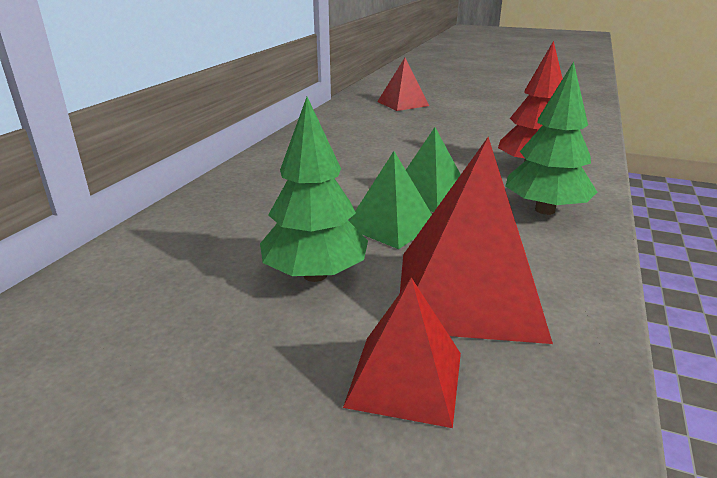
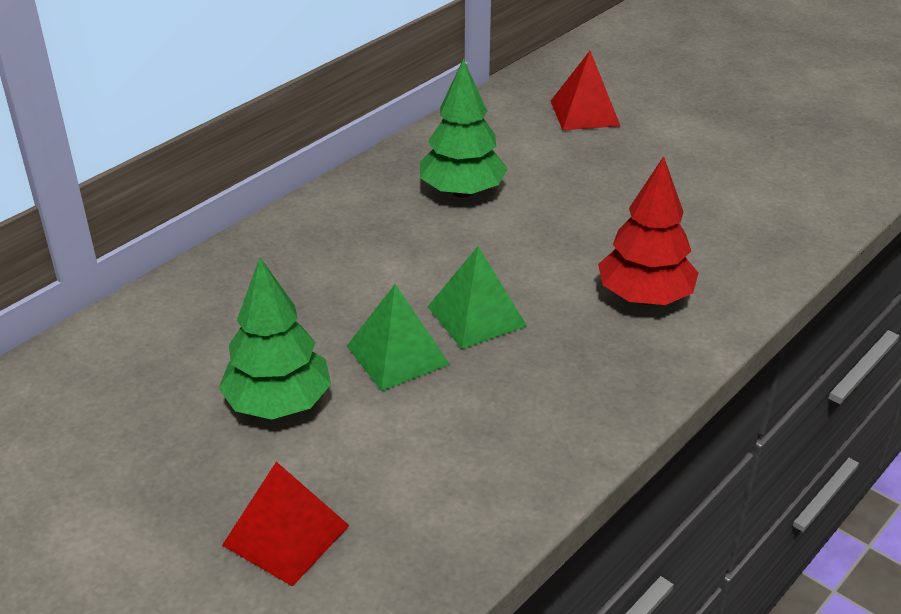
camera: 20 degrees right, 10 degrees up
red pyramid [400,137,553,344] -> none
green tree [505,62,597,215] -> green tree moved to [420,58,508,198]

